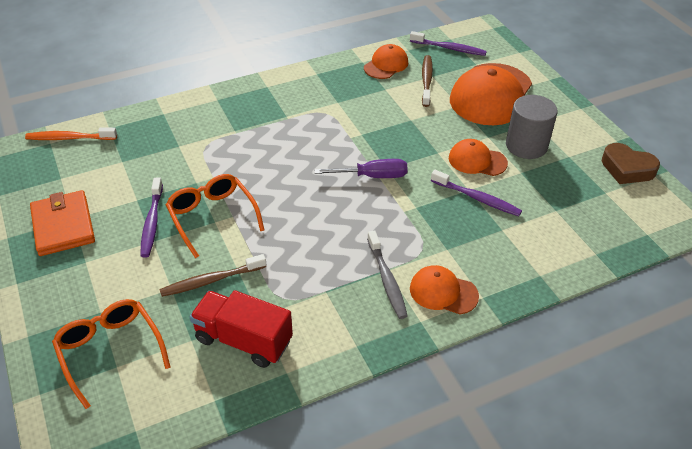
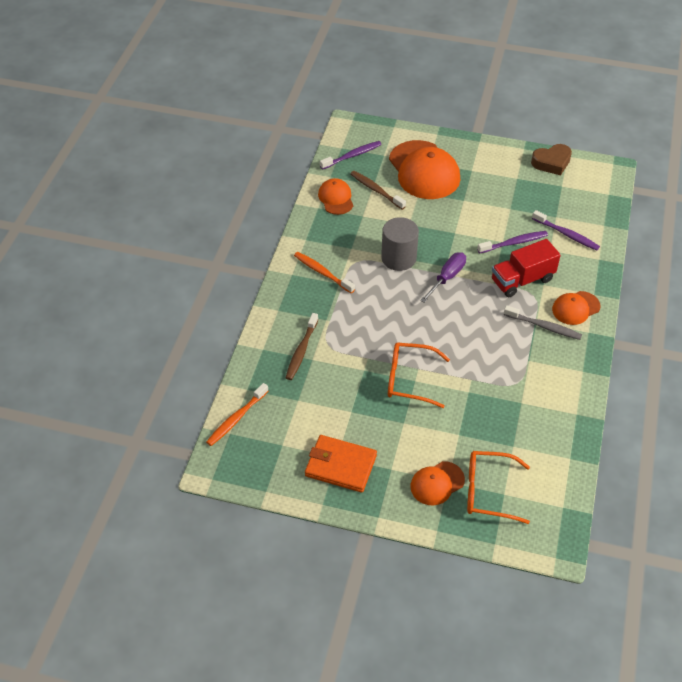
camera: 50 degrees left, 5 degrees up
purple toothbrush [140,178,163,258] -> purple toothbrush moved to [532,210,600,250]
brown toothbrush [159,254,266,297] -> brown toothbrush moved to [286,313,319,380]
red truck [190,290,293,368] -> red truck moved to [492,239,561,297]
orange cap [449,139,508,176] -> orange cap moved to [410,461,465,506]
grey cylinder [506,95,558,159] -> grey cylinder moved to [381,217,419,271]
none -> orange toothbrush [294,252,355,293]

